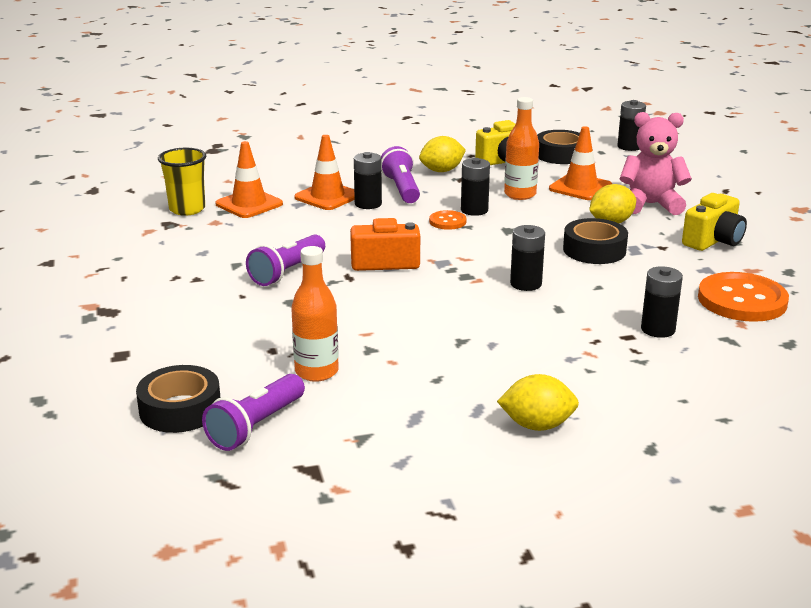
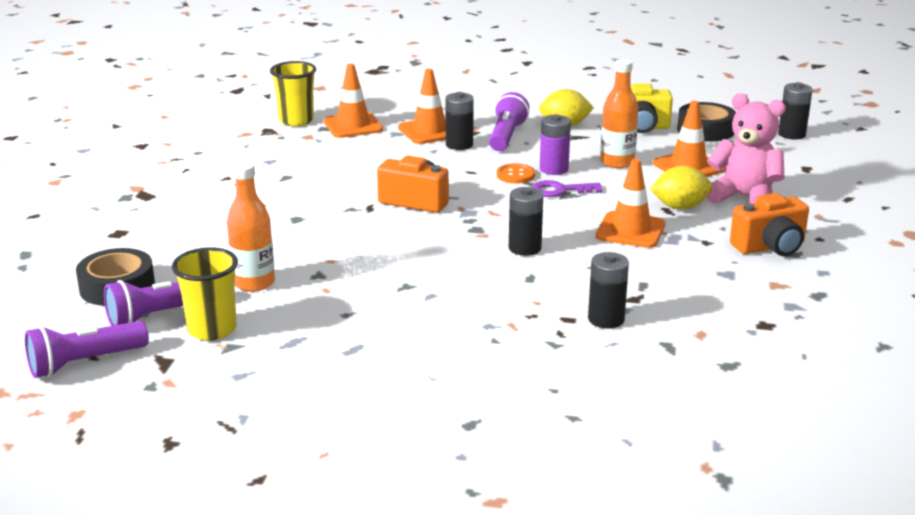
camera: 25 degrees right, 0 degrees up
purple flashlight [246,234,325,286] -> purple flashlight moved to [25,321,149,378]
black battery [461,158,490,216] -> purple battery [540,114,571,175]
yellow lemon [497,374,579,431] -> none
black tape [563,218,628,264] -> orange traffic cone [596,159,666,248]
yellow camera [682,193,747,251] -> orange camera [730,193,809,256]
orange button [698,272,789,322] -> none
none -> yellow cup [172,247,238,341]
none -> purple key [532,180,602,197]

